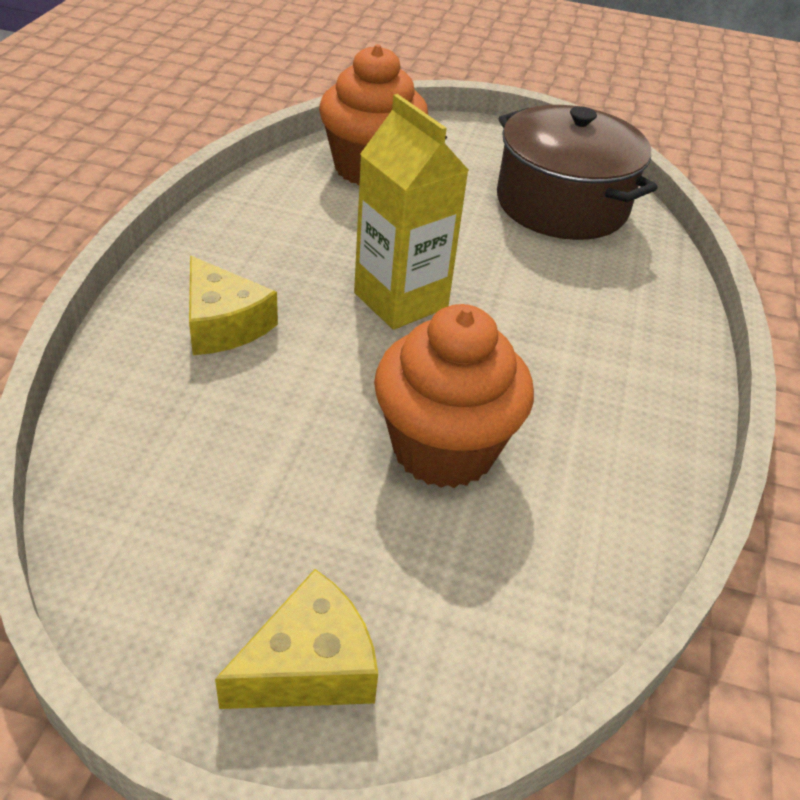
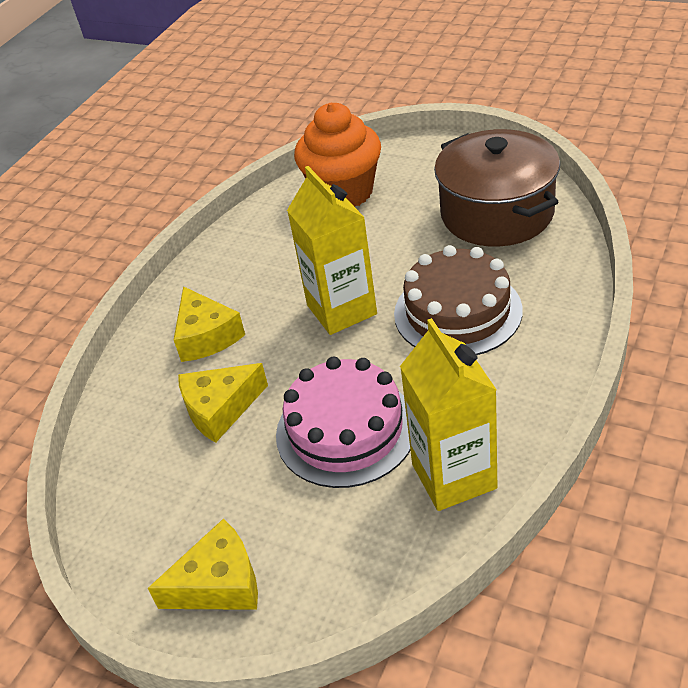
camera: 20 degrees right, 0 degrees up
orange cupcake [374,304,534,488] -> pink cake [276,357,410,488]
none -> yellow cheese [178,363,268,443]
none -> brown cake [394,245,523,355]
none -> yellow carton [400,318,497,511]

